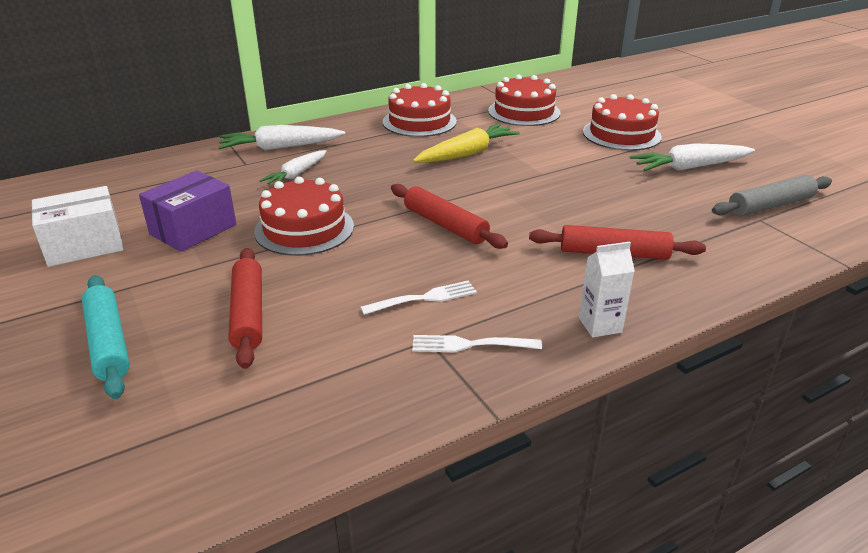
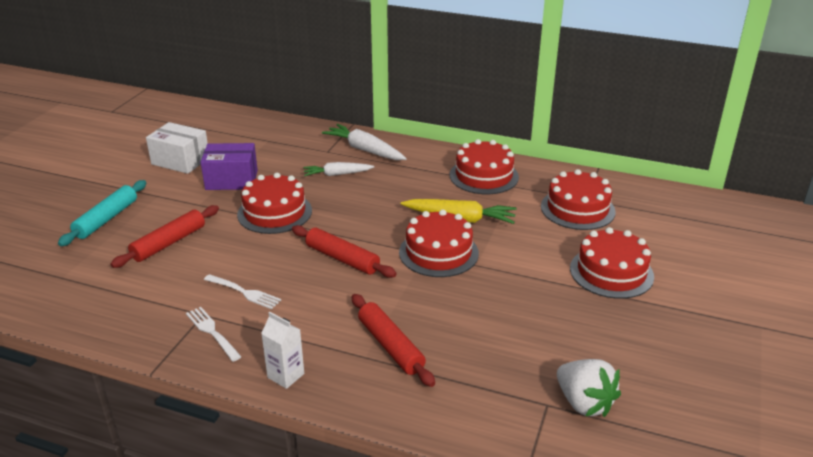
camera: 50 degrees right, 0 degrees up
red rolling pin [391,184,508,249] -> red rolling pin turned 60 degrees counterclockwise [292,225,397,278]
white carrot [630,143,755,171] -> none
grey rolling pin [712,175,832,216] -> white strawberry [557,359,621,417]
none -> red cake [399,209,479,277]

